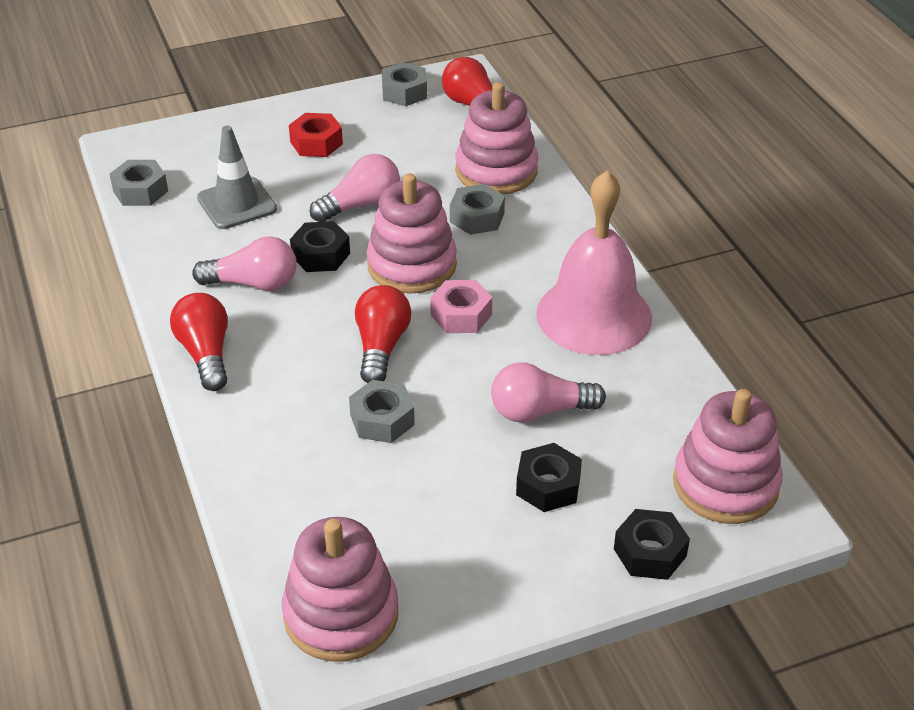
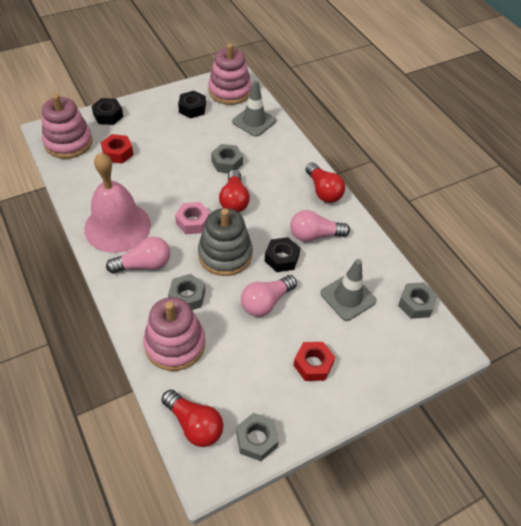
camera: 170 degrees right, 10 degrees up
pink stacking toy [367,173,457,294] -> grey stacking toy [198,208,253,276]
pink light bulb [491,363,606,422] -> pink light bulb moved to [106,237,170,273]
black nut [516,443,582,512] -> black nut moved to [178,91,206,118]
none -> red nut [101,134,134,164]
none -> grey traffic cone [232,80,276,137]

